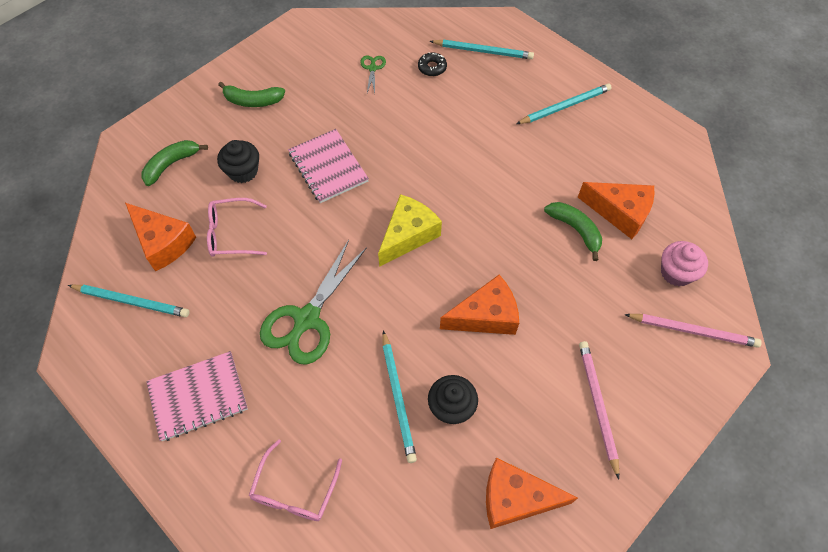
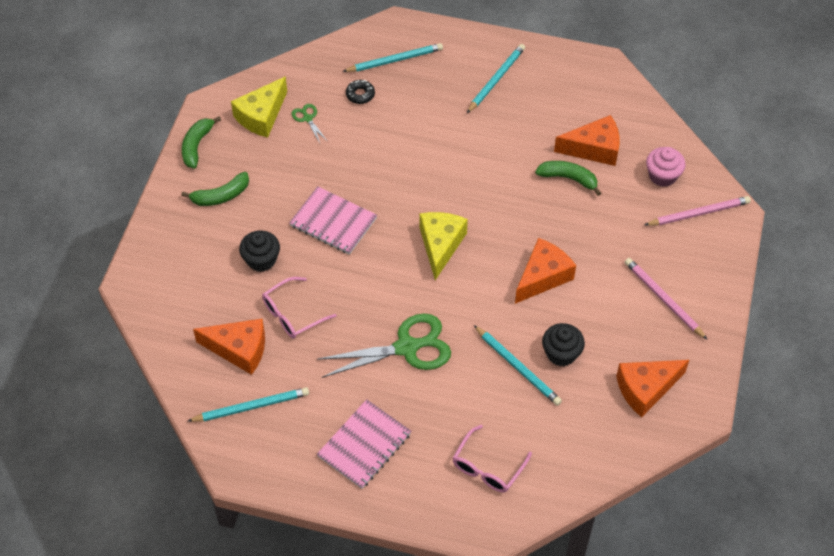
camera: 30 degrees left, 5 degrees down
green banana [142,140,208,186] -> green banana moved to [182,116,221,169]
pink glasses [249,439,342,521] -> pink glasses turned 45 degrees clockwise [453,425,532,493]
green scissors [260,240,367,365] -> green scissors turned 105 degrees counterclockwise [317,313,451,378]
none -> yellow cheese [231,77,287,138]

